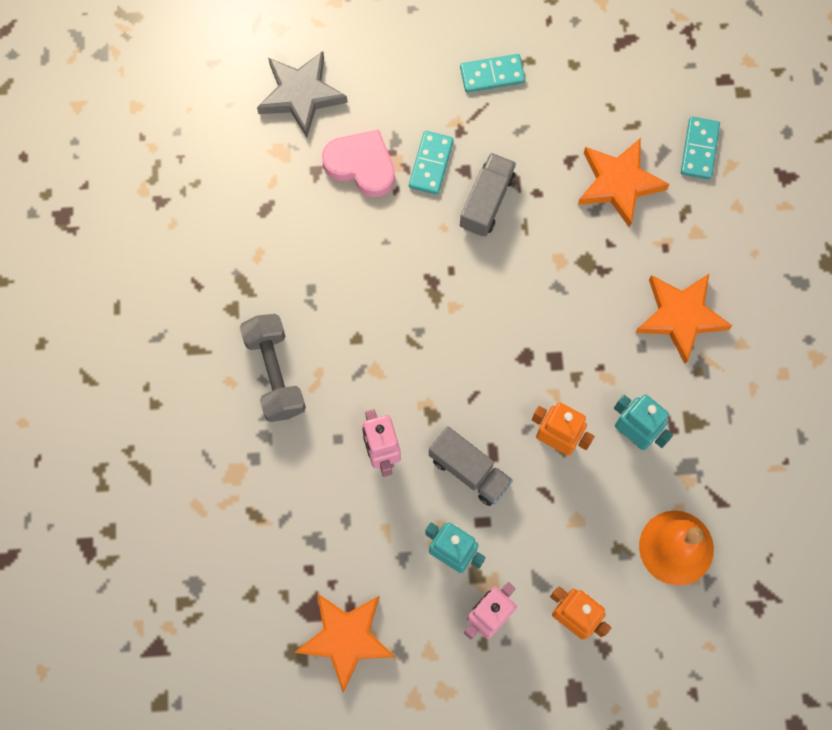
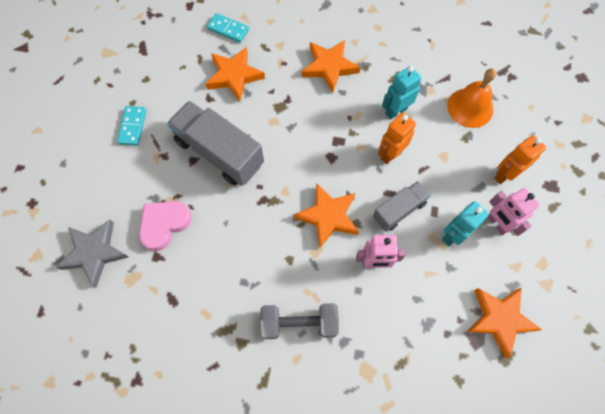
camera: 75 degrees left, 5 degrees down
turquoise domino [409,131,454,195] -> none
grey truck [460,153,516,237] -> grey truck [167,101,264,186], size x1.73
none -> orange star [294,183,359,248]

